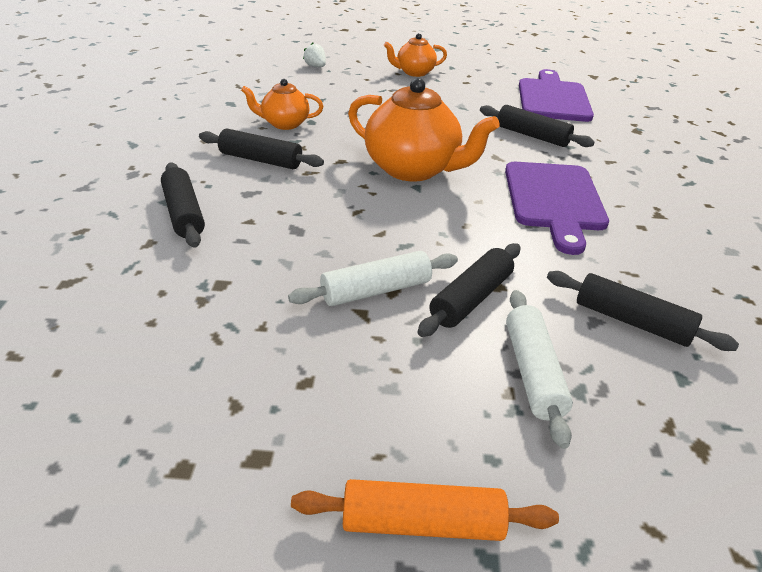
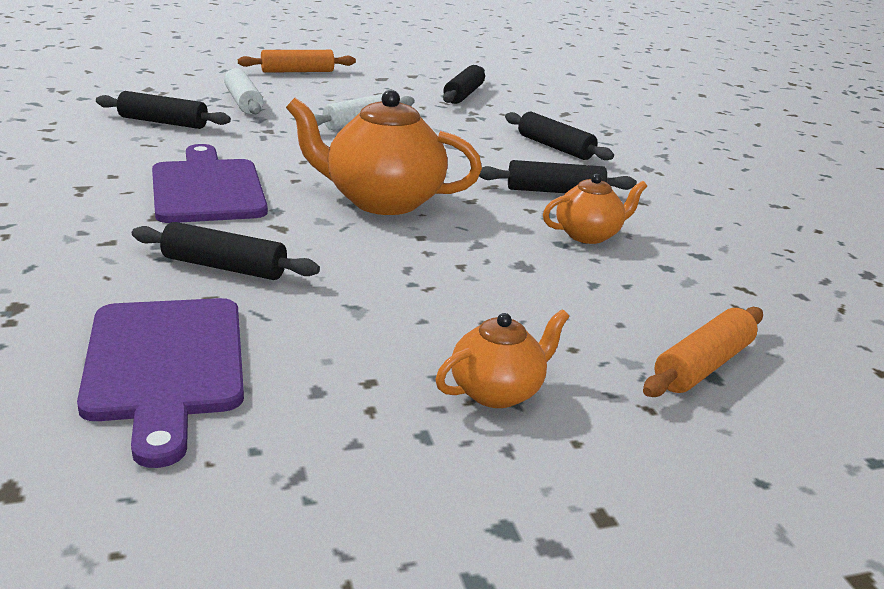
camera: 160 degrees right, 10 degrees down
white strawberry [303,43,326,67] -> orange rolling pin [643,307,763,397]
black rolling pin [417,243,520,337] -> black rolling pin moved to [443,65,485,104]

